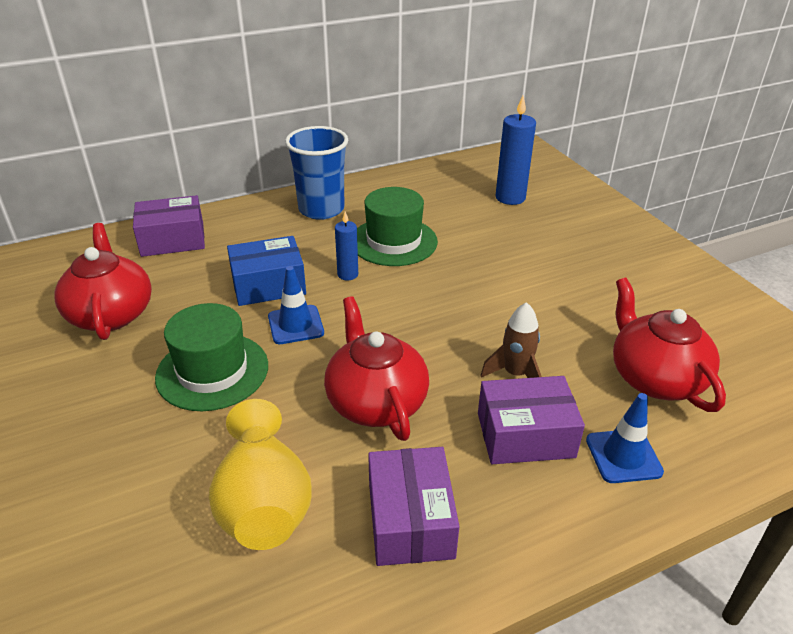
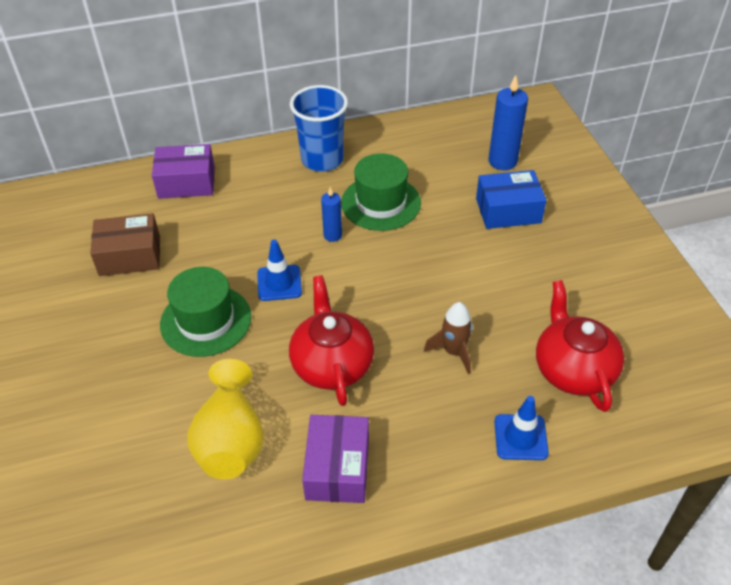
camera: 10 degrees right, 10 degrees up
red teapot [54,223,152,340] -> brown box [90,213,160,276]
blue box [227,236,306,306] -> blue box moved to [476,170,547,229]
purple box [478,376,585,464] -> none

